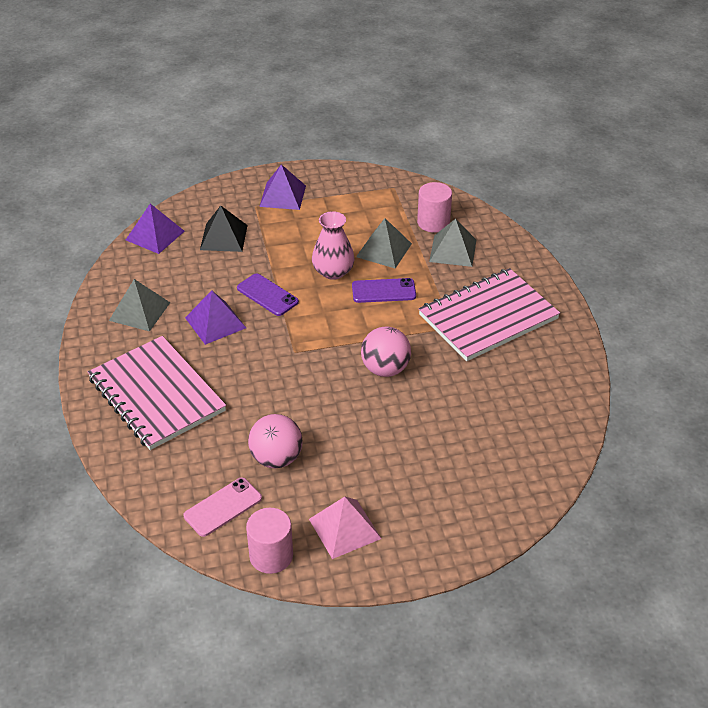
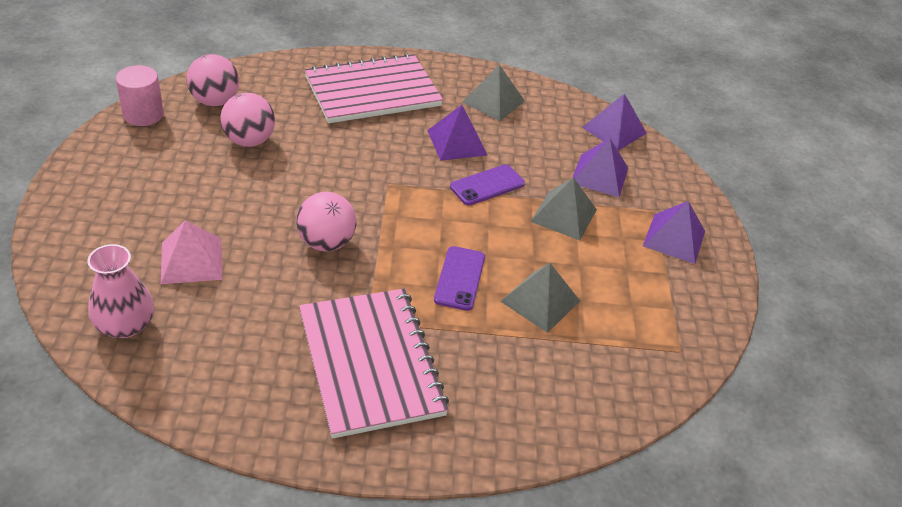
camera: 100 degrees right, 0 degrees up
pink phone [184,478,262,537] -> pink ball [187,54,239,106]
black pyramid [200,206,248,252] -> purple pyramid [572,138,628,197]
pink pyramid [309,497,382,559] -> pink pyramid moved to [161,220,222,284]
pink vase [312,211,355,280] -> pink vase moved to [87,244,154,338]
pink cylinder [417,182,452,233] -> none
grey pyramid [429,219,476,267] -> grey pyramid moved to [530,177,597,240]

